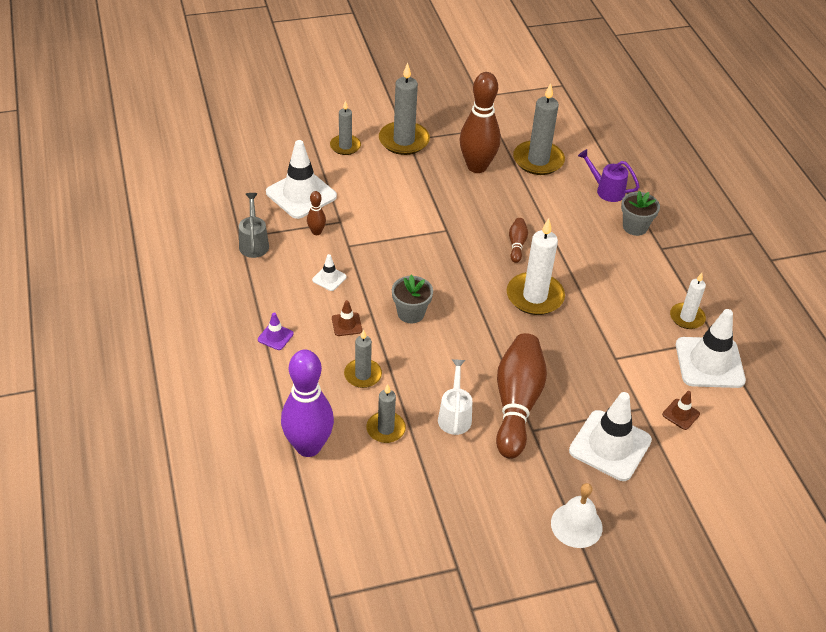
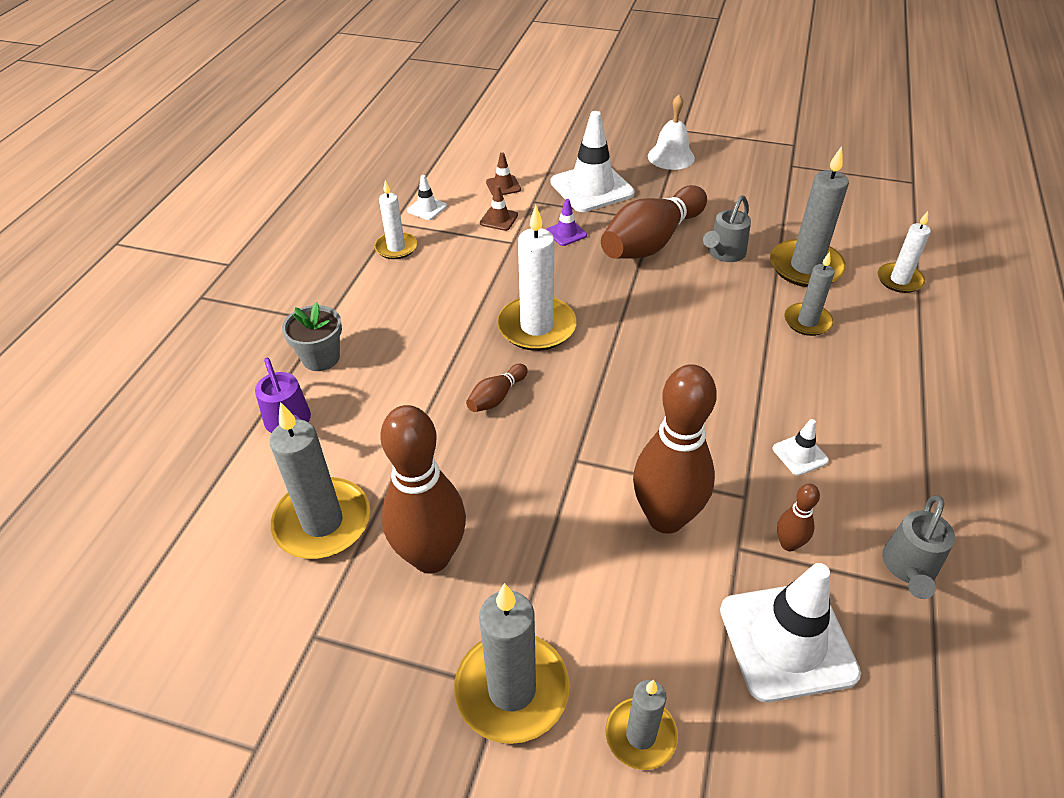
camera: 145 degrees left, 0 degrees up
purple traffic cone [258,312,294,350] -> purple traffic cone moved to [546,199,587,246]
purple bowling pin [281,349,334,457] -> white candle [878,211,931,293]
brown traffic cone [332,300,362,336] -> brown traffic cone moved to [480,185,518,231]
grey candle [366,384,406,443] -> grey candle [770,146,849,287], size x1.66
grey flower pot [392,274,433,323] -> none
white watering can [438,359,472,435] -> grey watering can [703,195,751,262]
white traffic cone [676,309,746,388] -> white traffic cone [407,175,447,220], size x0.45
none -> brown bowling pin [633,364,717,534]

